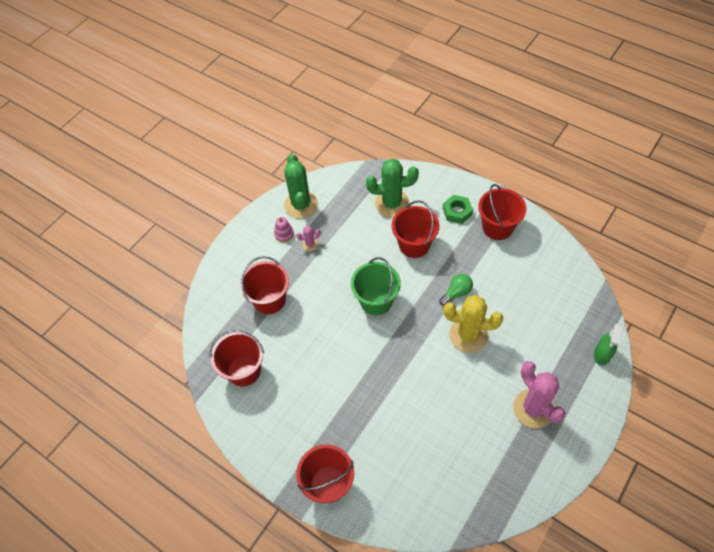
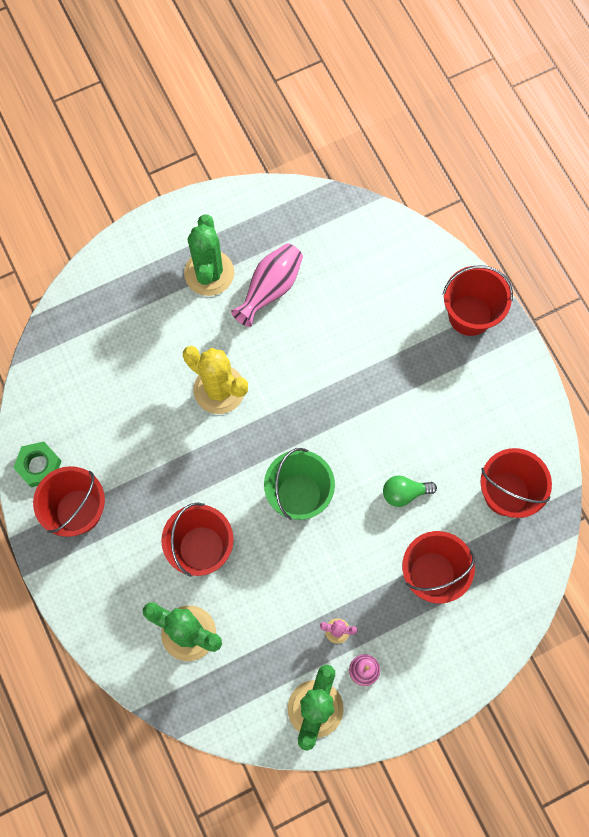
camera: 155 degrees left, 15 degrees up
green light bulb [439,274,473,306] -> green light bulb moved to [383,475,437,507]
green nut [443,195,473,224] -> green nut moved to [13,442,62,487]
pink cactus [513,361,566,429] -> green cactus [184,215,234,296]
green spray bottle [594,323,623,366] -> none
none -> pink vase [231,243,303,327]

